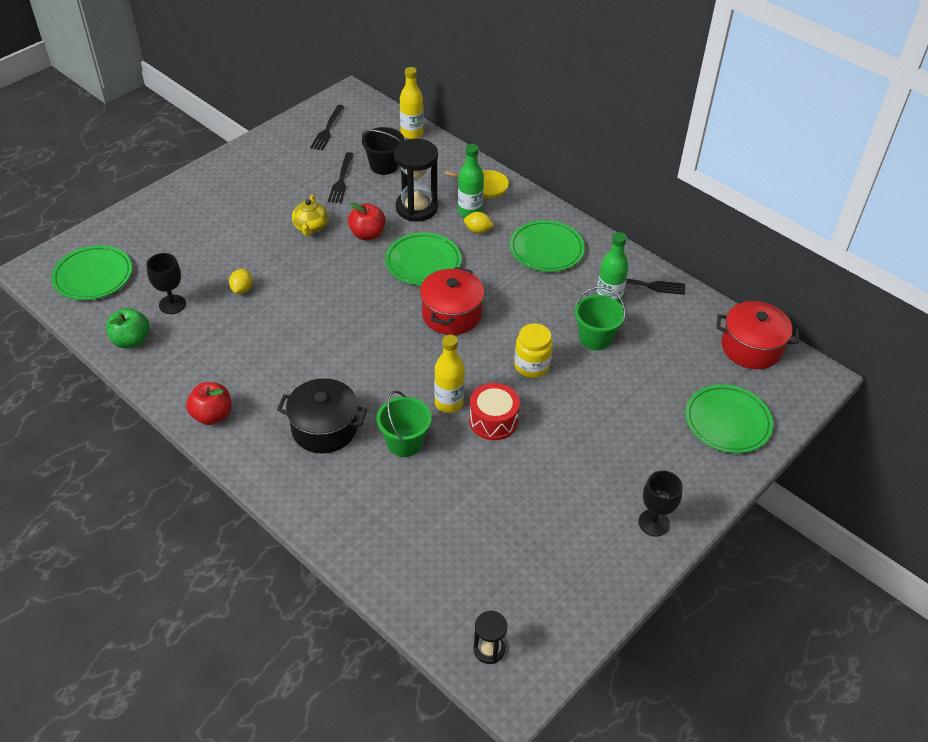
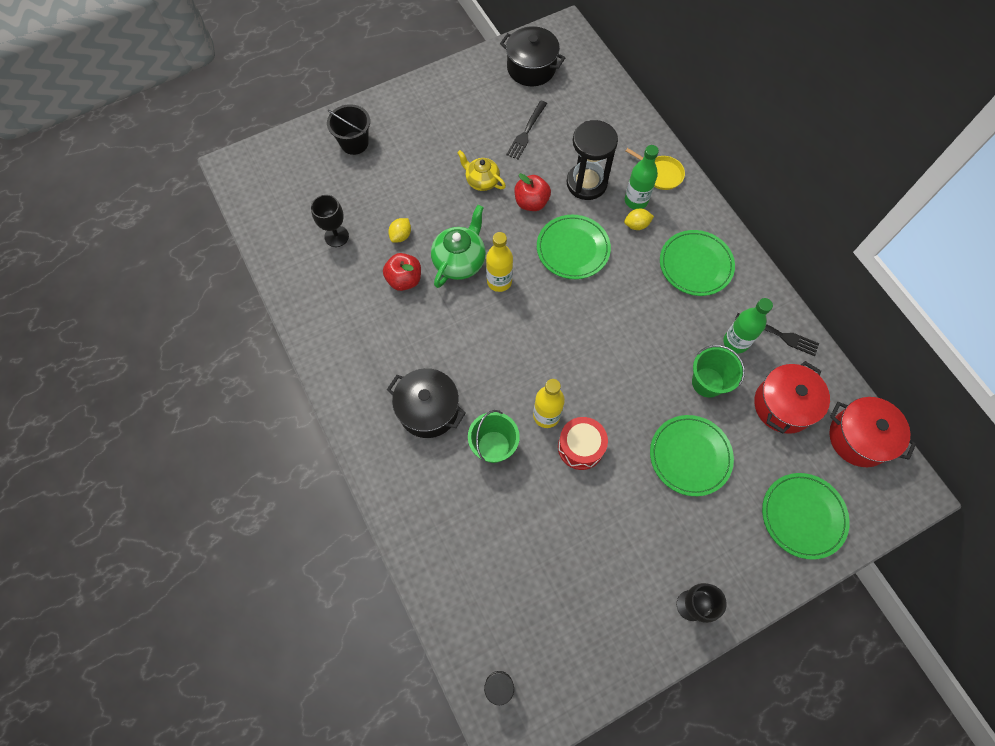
camera: 20 degrees right, 20 degrees up
green plate [51,245,132,300] -> green plate moved to [650,415,734,496]
green apple [106,308,150,348] -> none
red apple [186,382,232,425] -> red apple moved to [383,253,421,291]
yellow teapot [292,194,328,236] -> yellow teapot turned 105 degrees clockwise [457,150,506,191]
black fork [310,105,344,151] -> black pot [500,26,565,86]
black bucket [362,127,405,175] -> black bucket moved to [327,104,370,155]
yellow bottle [400,67,424,139] -> yellow bottle moved to [486,232,513,292]
red pot [420,267,484,335] -> red pot moved to [754,361,830,434]
yellow lemon [464,212,494,233] -> yellow lemon turned 45 degrees counterclockwise [624,208,654,230]
yellow jar [514,323,553,378] -> none
none -> green teapot [431,205,486,288]

